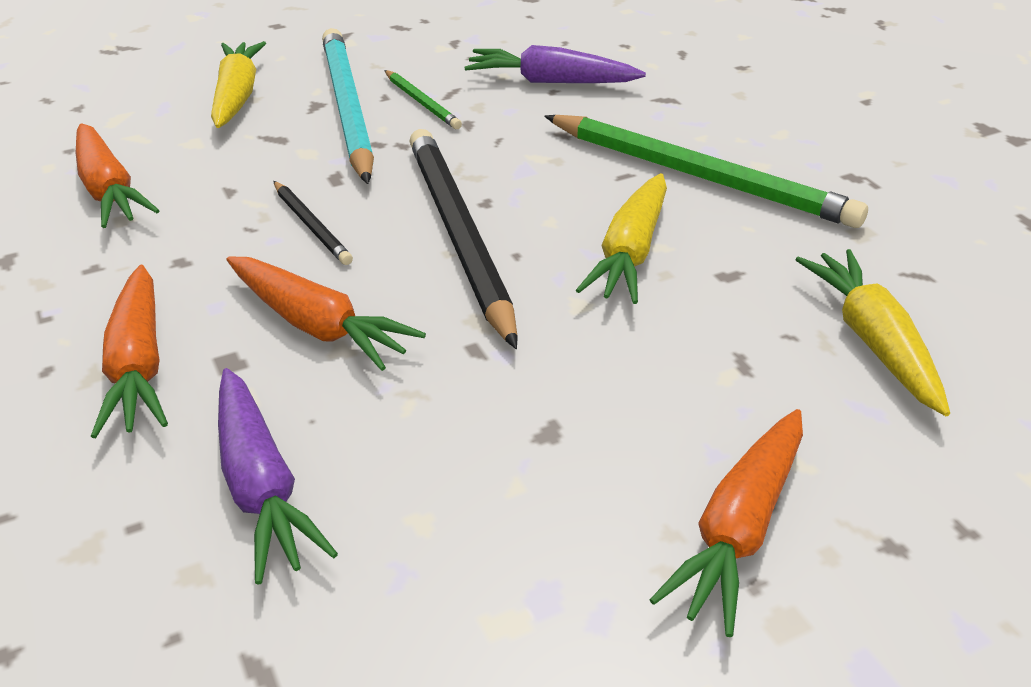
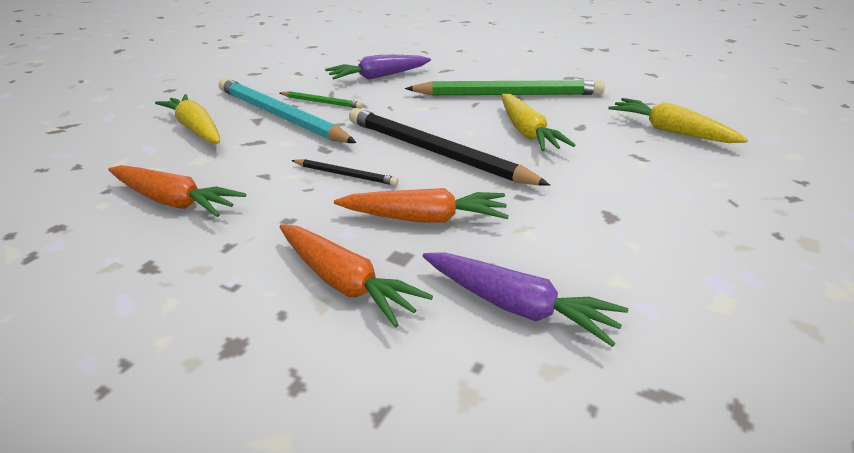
camera: 35 degrees left, 5 degrees down
orange carrot [650,409,803,637] -> none

